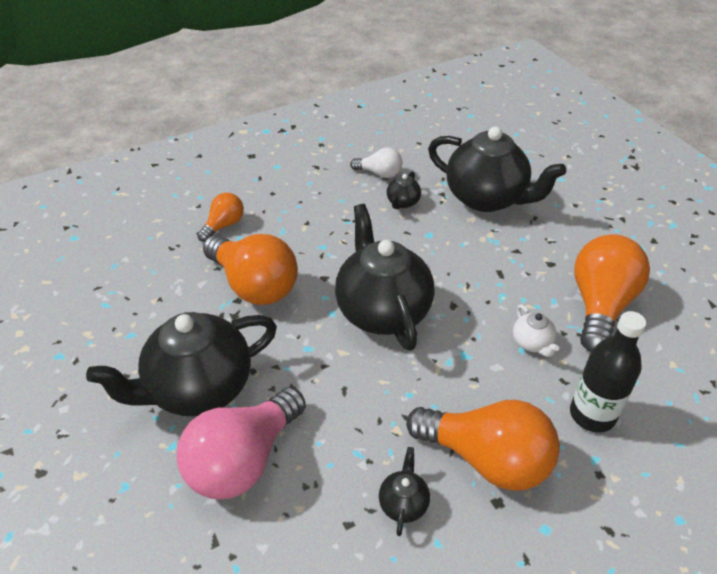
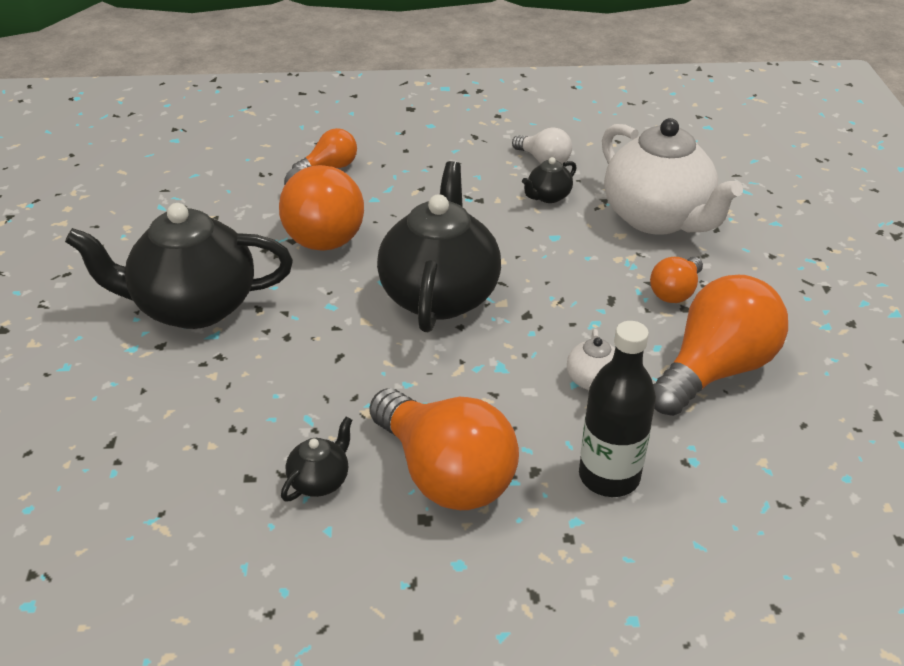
camera: 25 degrees right, 5 degrees down
pink light bulb [177,387,306,499] -> none
black teapot [428,127,566,212] -> white teapot [602,118,743,235]
none -> orange light bulb [650,257,703,303]

